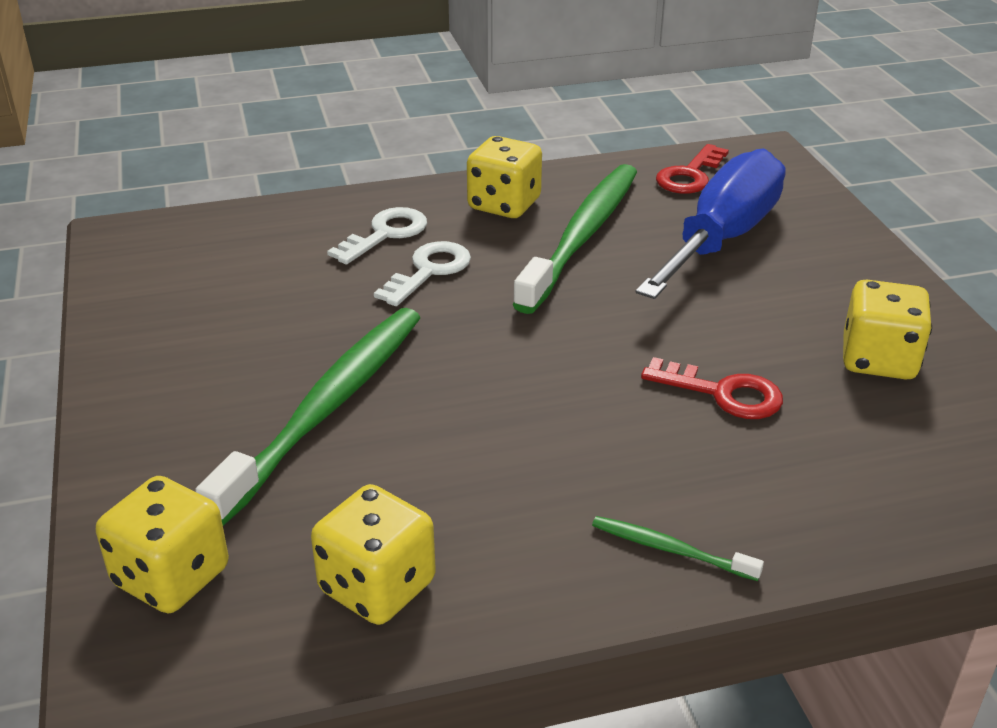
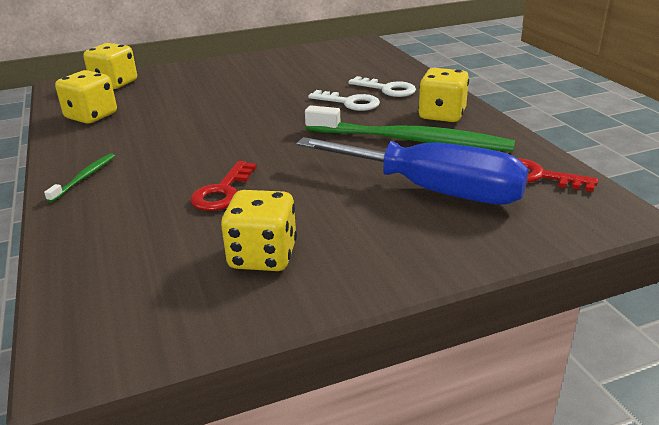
camera: 85 degrees right, 5 degrees down
green toothbrush [195,308,420,526] -> none

